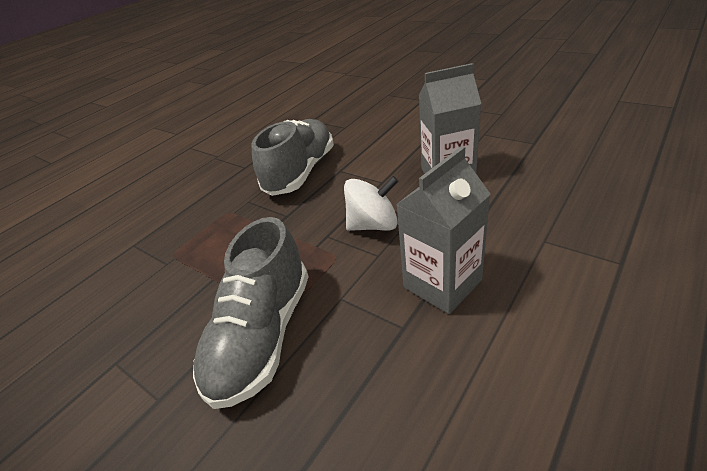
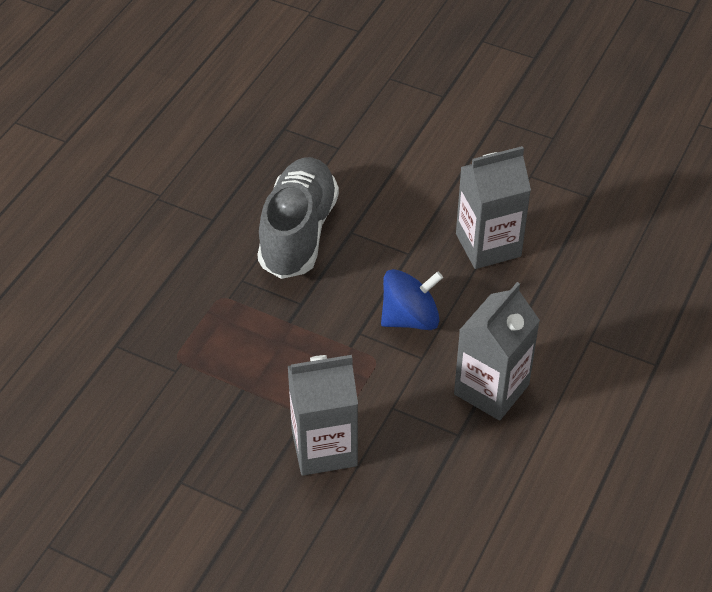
camera: 15 degrees left, 10 degrees up
grey shoe [193,217,309,409] -> grey carton [288,355,358,476]
white spinning top [344,176,398,231] -> blue spinning top [381,269,443,330]

